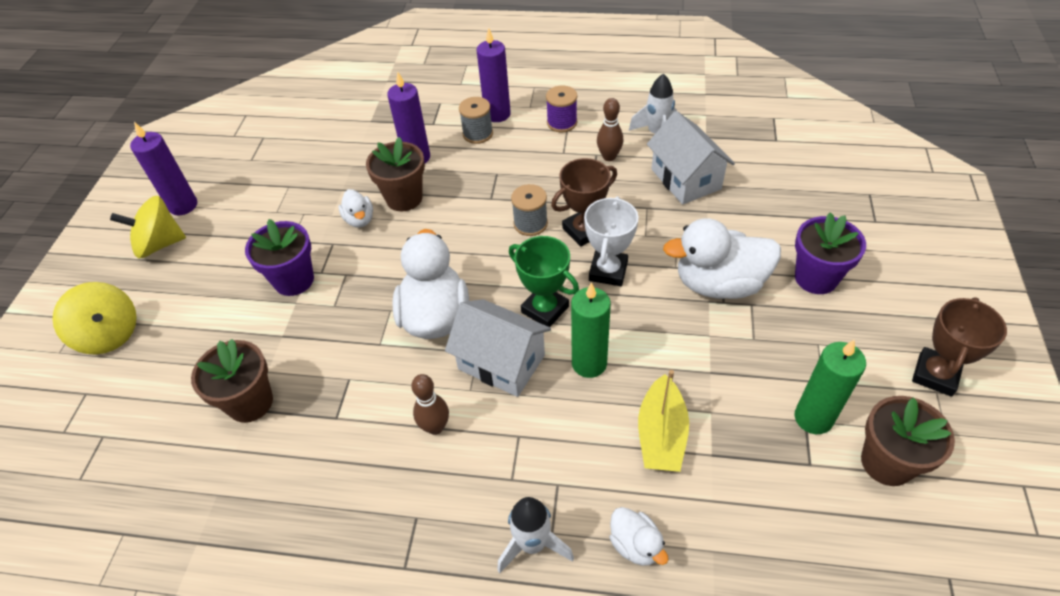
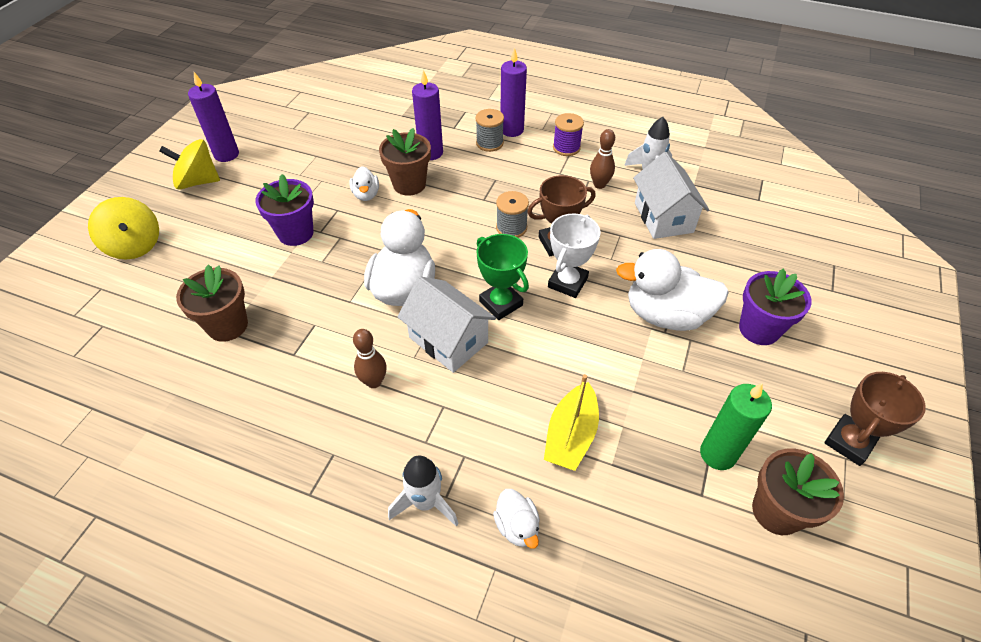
camera: 10 degrees right, 0 degrees up
green candle [571,282,611,378] -> none

